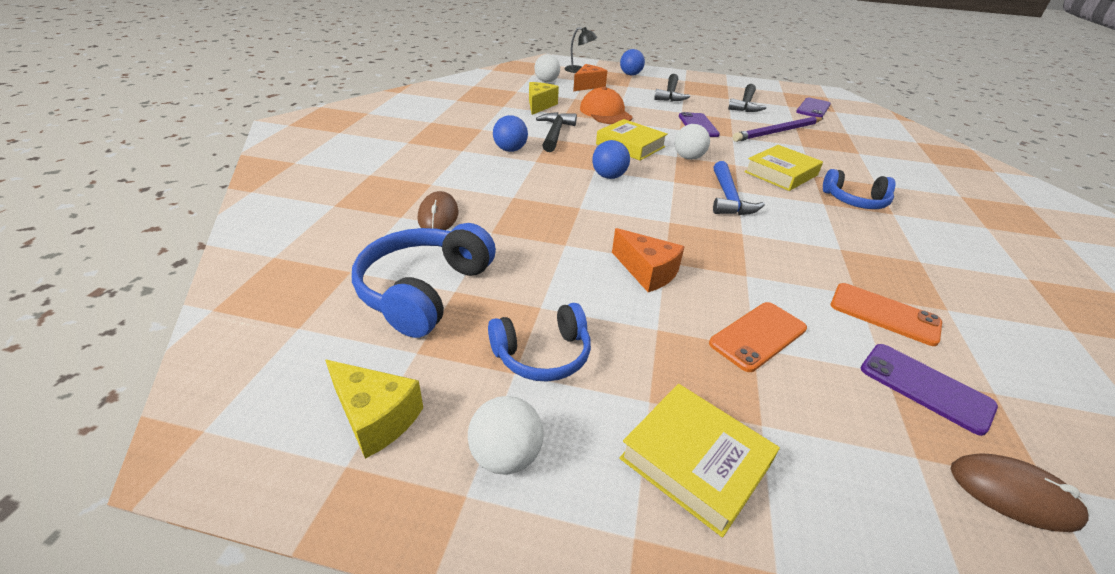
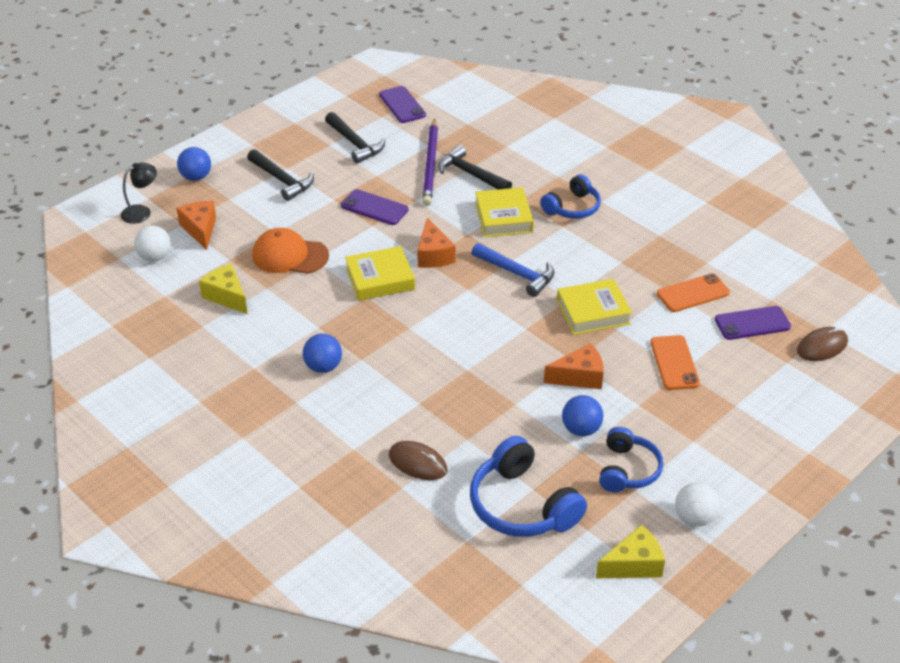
camera: 55 degrees left, 5 degrees up
black hammer [536,112,577,152] -> black hammer moved to [438,145,512,189]
blue ball [592,140,630,179] -> blue ball moved to [562,395,603,436]
yellow book [619,384,780,537] -> yellow book moved to [557,279,632,335]
white ball [675,124,710,160] -> orange cheese [417,218,456,268]

